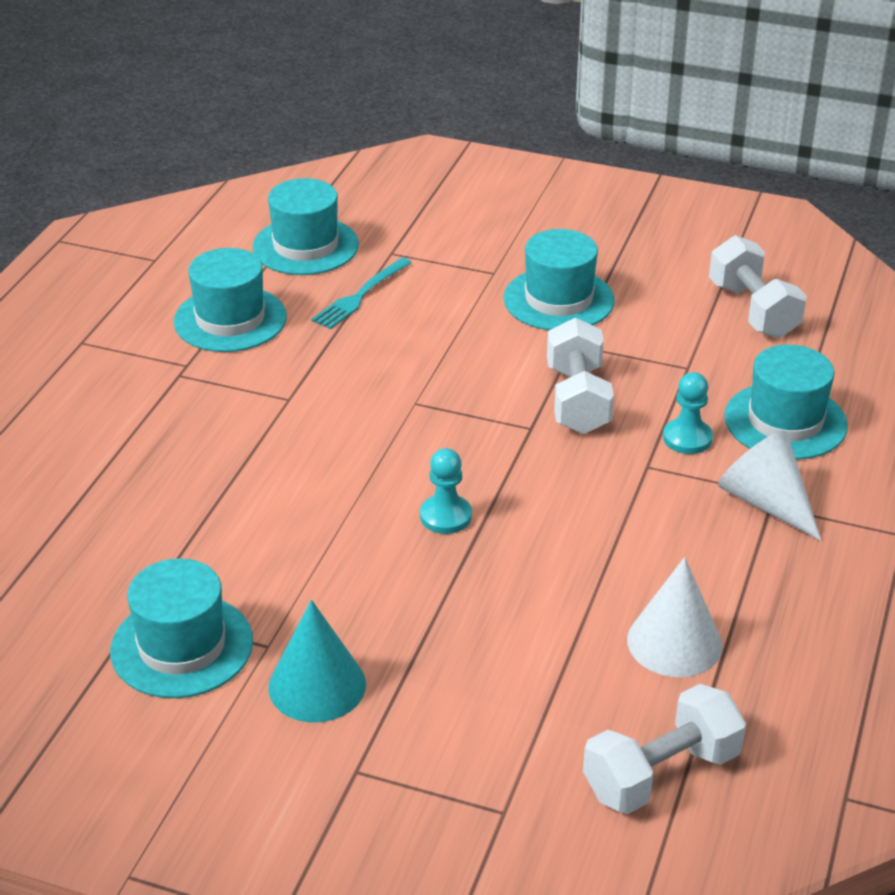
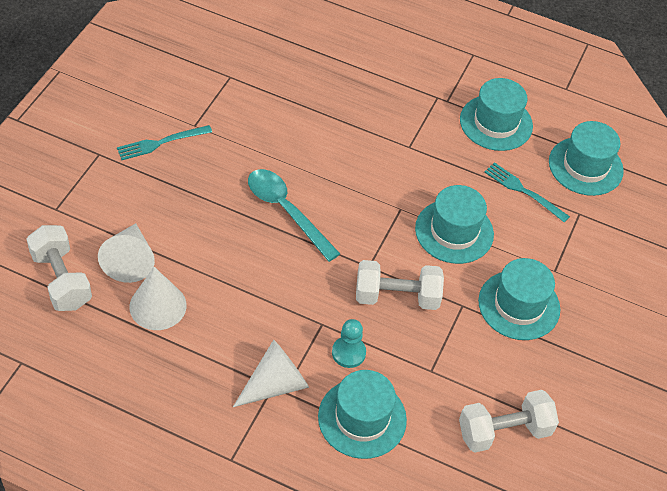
camera: 90 degrees right, 15 degrees up
turquoise hat [110,559,253,698] -> turquoise hat moved to [415,185,494,264]
turquoise cone [268,600,366,722] -> turquoise fork [117,125,212,160]
turquoise pawn [420,448,472,534] -> turquoise spoon [248,169,340,262]
none -> white cone [98,223,155,283]

